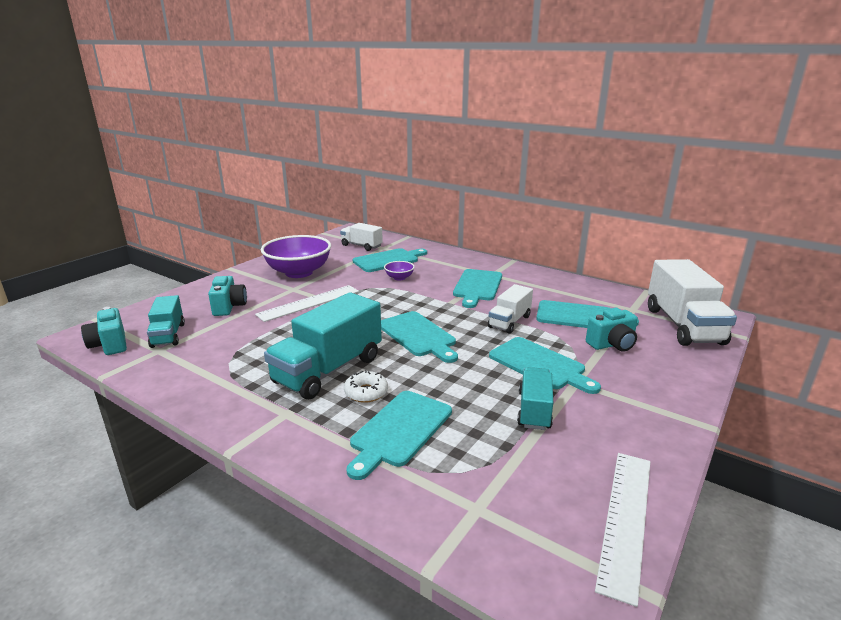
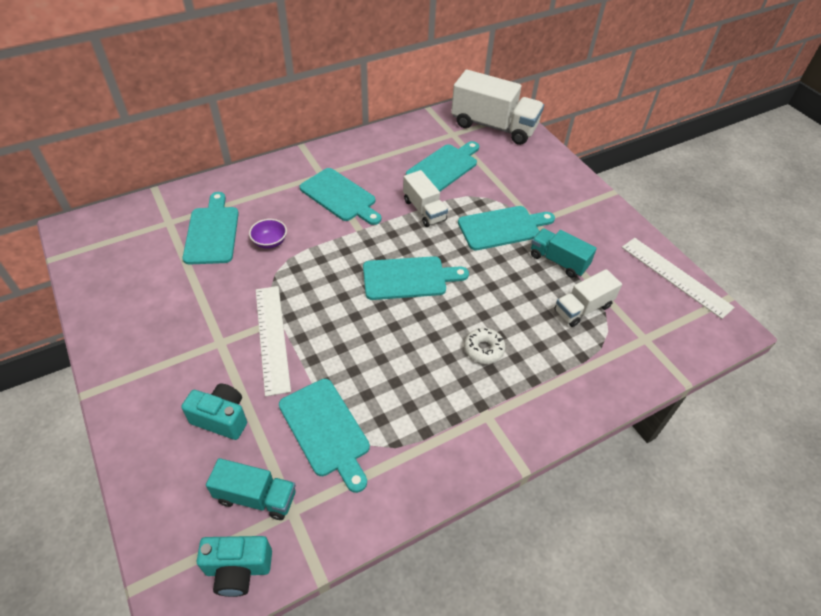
camera: 65 degrees left, 25 degrees up
purple bowl [261,235,331,278] -> none
turquoise truck [264,292,382,399] -> none
white truck [340,223,383,251] -> white truck moved to [554,269,622,327]
turquoise cutting board [347,391,452,480] -> turquoise cutting board moved to [279,379,370,493]
turquoise camera [586,308,638,352] -> none

